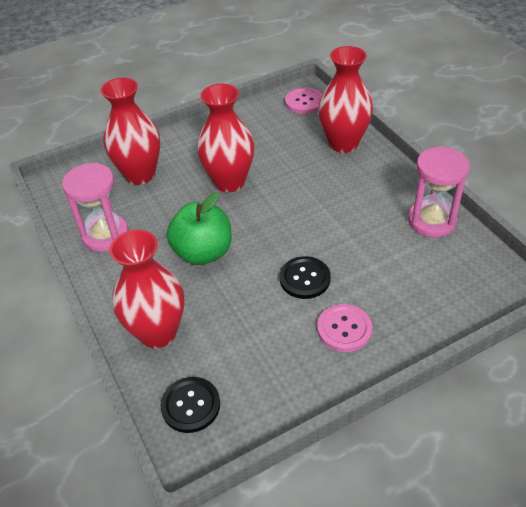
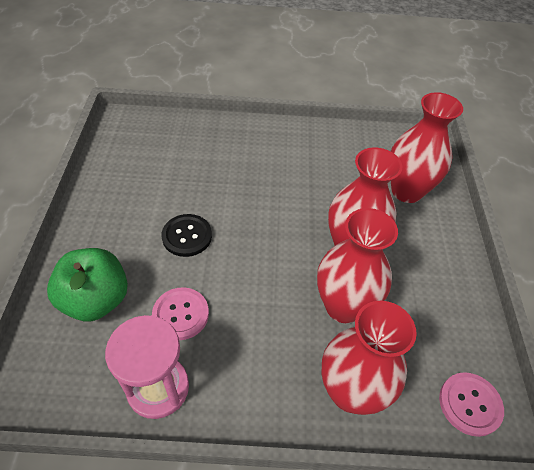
camera: 115 degrees right, 5 degrees up
pink hourglass [62,163,129,252] -> none
red vase [109,230,184,348] -> red vase moved to [317,208,398,323]
black button [160,377,220,433] -> none
green apple [167,192,232,265] -> green apple moved to [47,248,128,321]
pink button [317,304,372,352] -> pink button moved to [152,287,209,340]

